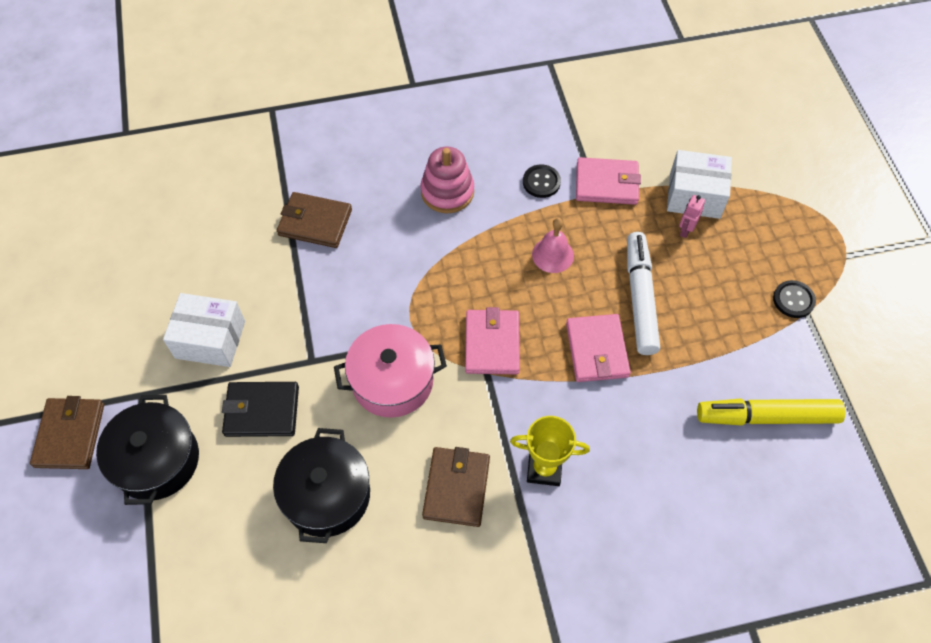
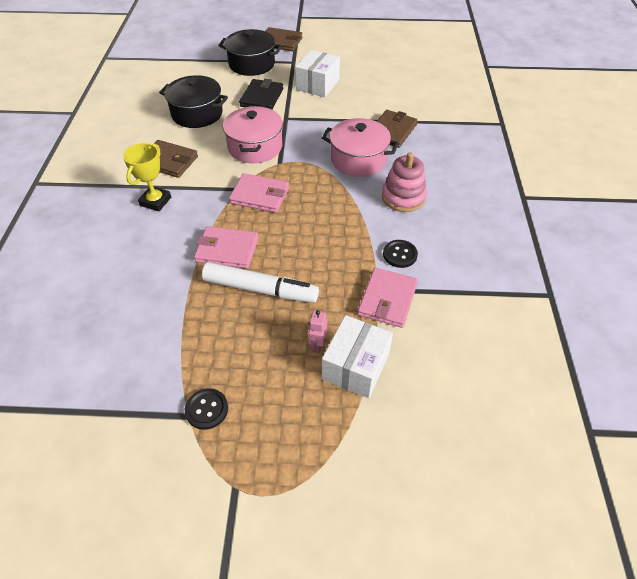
camera: 105 degrees right, 10 degrees down
pink bell [532,218,574,273] -> none
pink robot [679,195,705,238] -> pink robot turned 120 degrees counterclockwise [308,310,327,353]
yellow marker [697,398,845,426] -> none
none -> pink pot [322,118,399,177]

